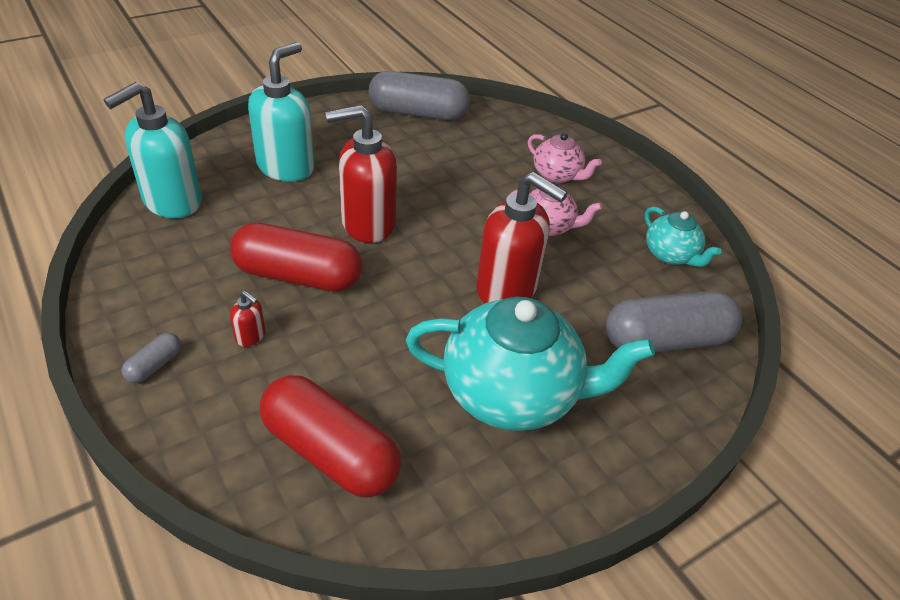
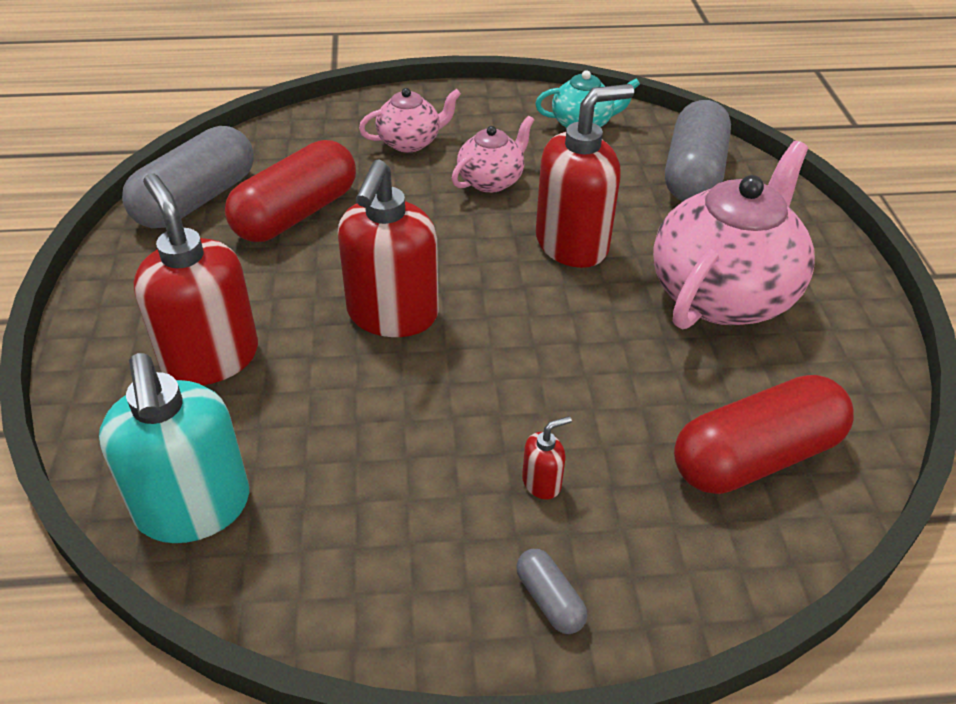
camera: 60 degrees left, 0 degrees up
red capsule [230,222,362,292] -> red capsule moved to [225,140,356,242]
turquoise soap dispenser [248,42,314,182] -> red soap dispenser [134,173,258,385]
turquoise teapot [406,297,655,431] -> pink teapot [653,141,815,329]

